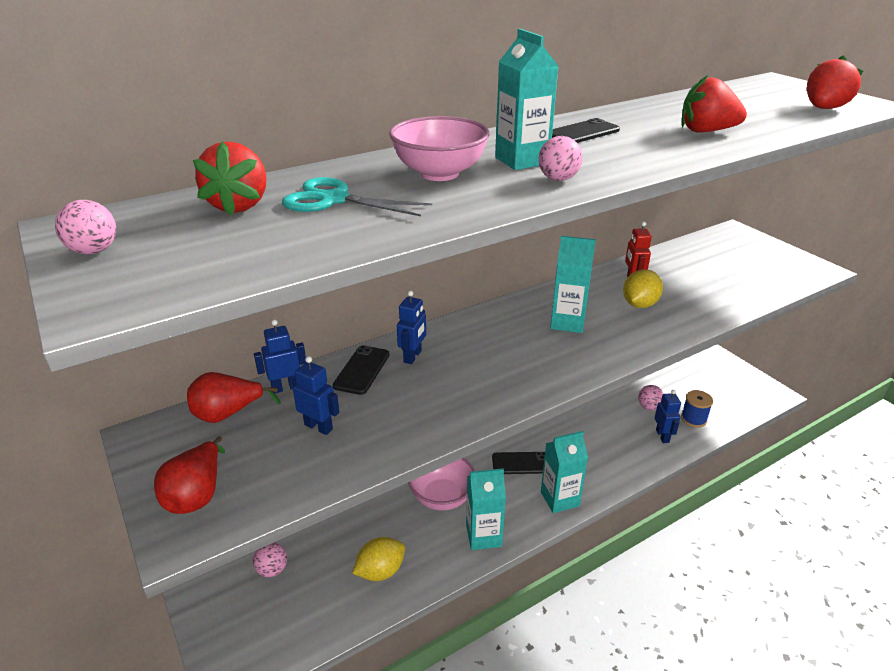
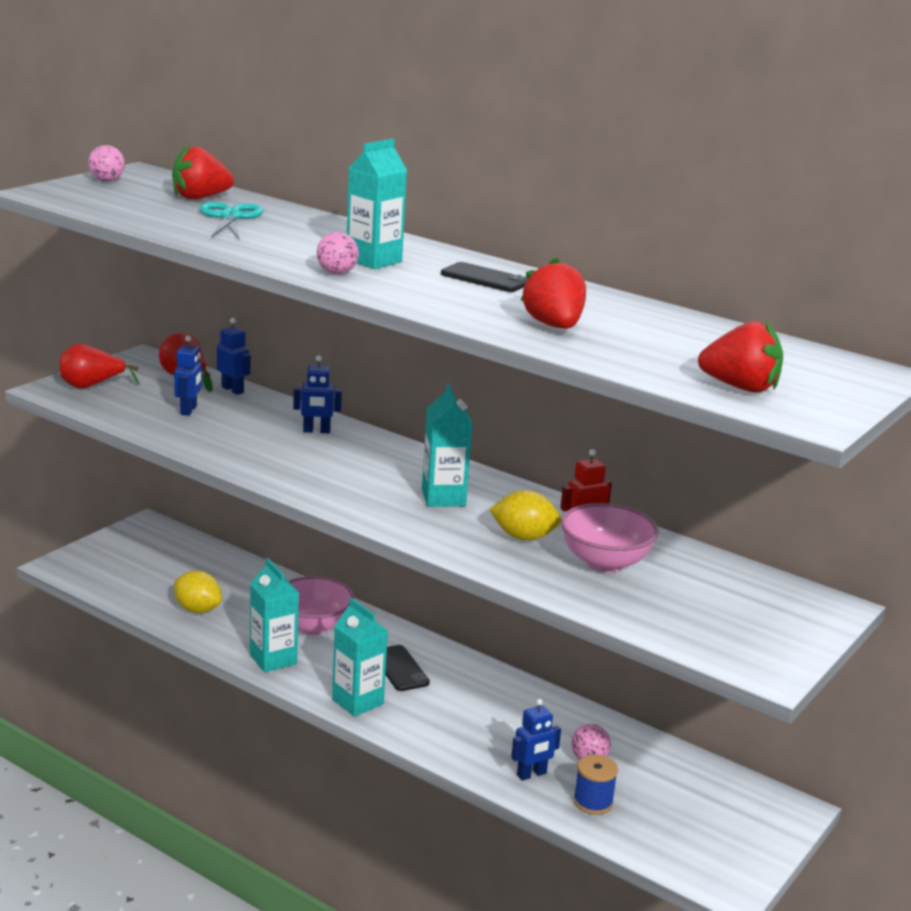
camera: 65 degrees right, 10 degrees down
pink ball [253,542,287,577] -> none
black phone [333,345,390,395] -> none
pink bowl [389,116,490,181] -> pink bowl moved to [561,503,659,573]

